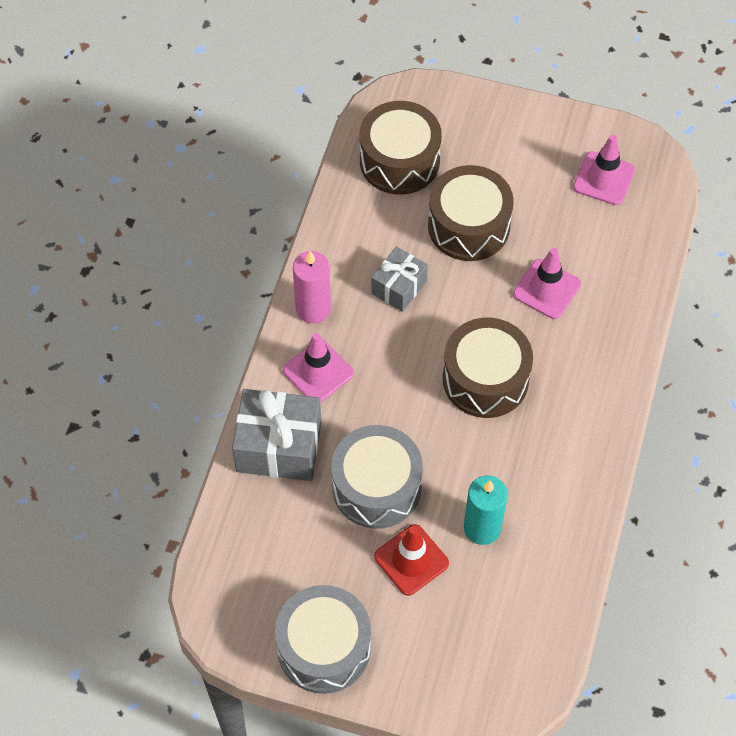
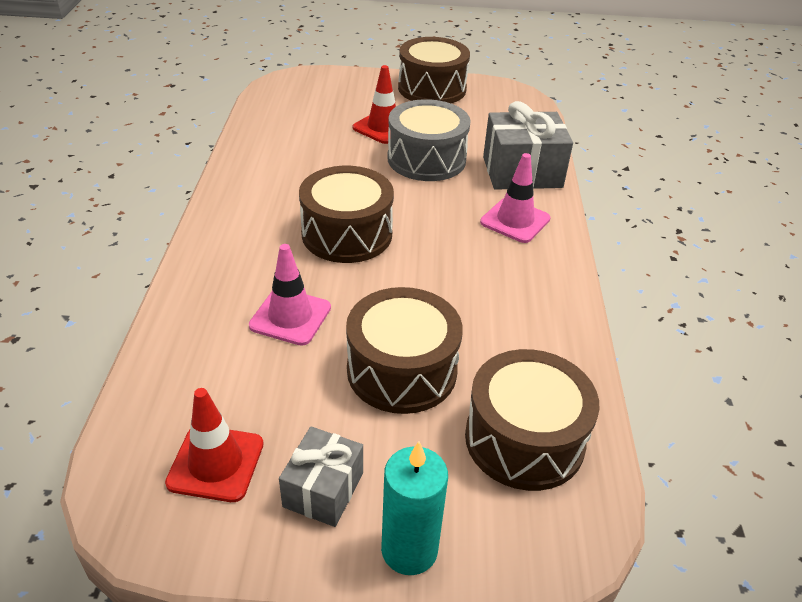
camera: 165 degrees right, 20 degrees down
grey drum [275,585,371,694] -> brown drum [398,37,470,103]
pink candle [293,251,331,323] -> none
grey gift [371,246,428,312] -> grey gift moved to [279,426,363,527]
turquoise candle [464,476,508,545] -> turquoise candle moved to [381,441,448,575]
pink traffic cone [573,135,635,205] -> red traffic cone [165,388,264,502]

